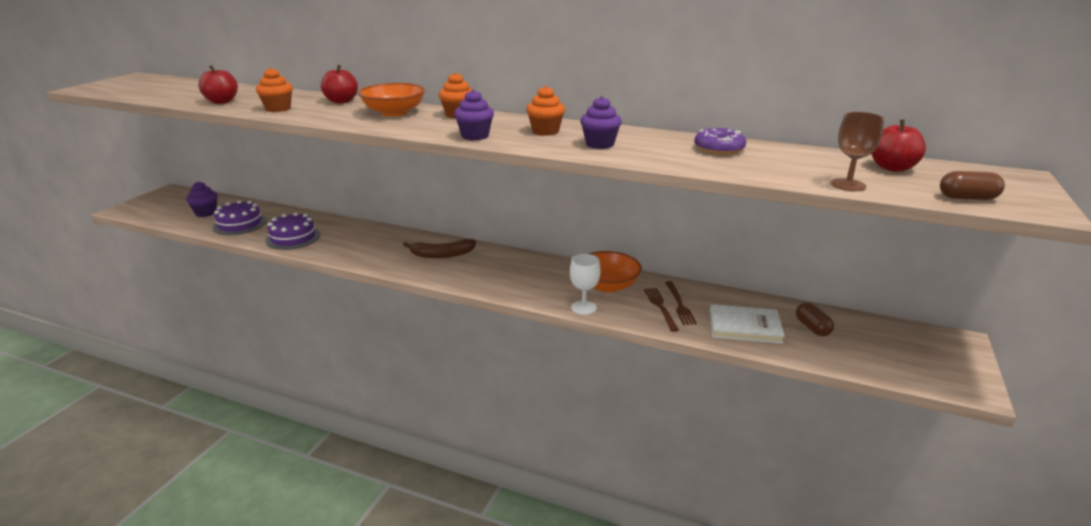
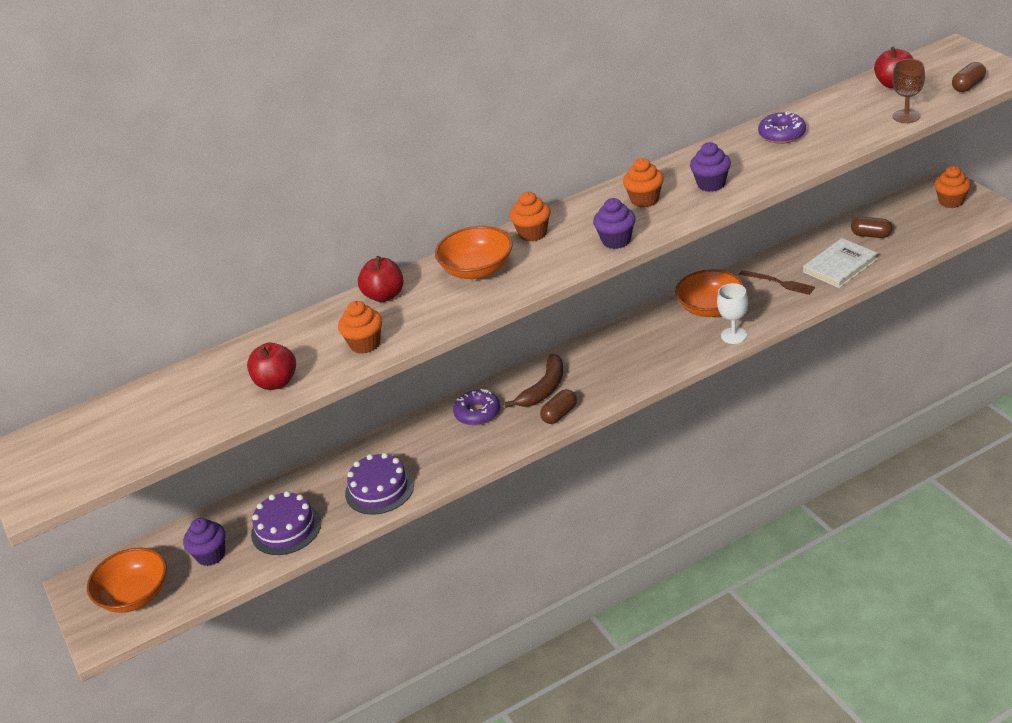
camera: 45 degrees left, 10 degrees up
brown fork [644,288,679,332] -> none
none -> orange bowl [87,547,167,613]
none -> purple donut [453,389,500,426]
none -> brown capsule [540,389,577,424]
none -> orange cupcake [934,166,971,208]

